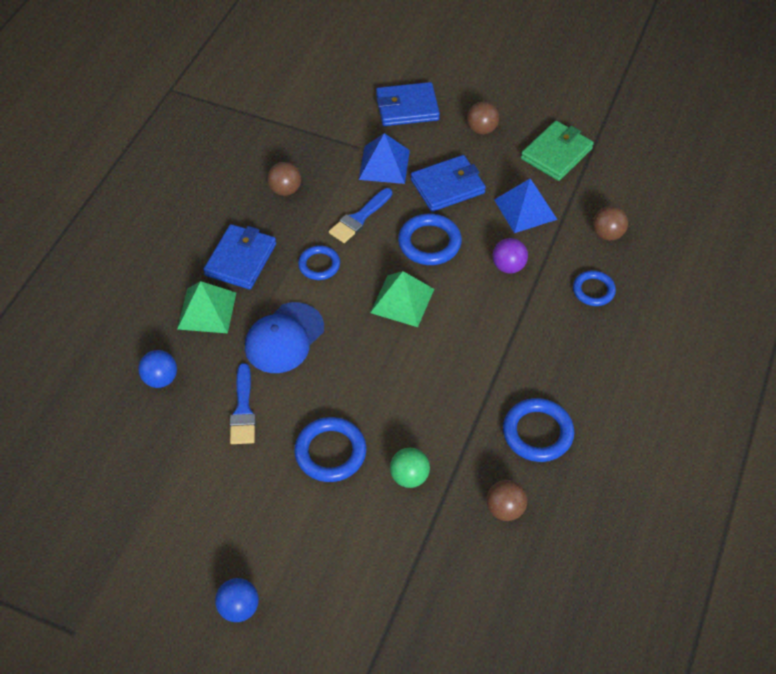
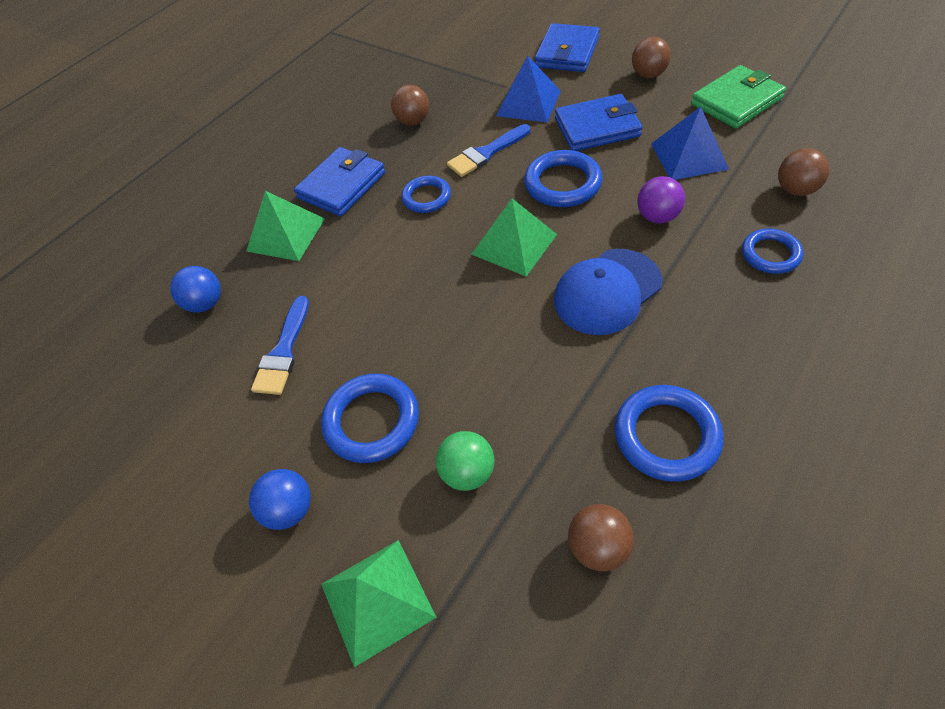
camera: 20 degrees right, 0 degrees up
blue ball [215,578,259,622] -> blue ball moved to [249,469,311,530]
blue cap [245,302,324,373] -> blue cap moved to [554,249,662,335]
blue wallet [376,82,440,126] -> blue wallet turned 75 degrees counterclockwise [535,23,600,72]
none -> green pyramid [321,540,437,667]

